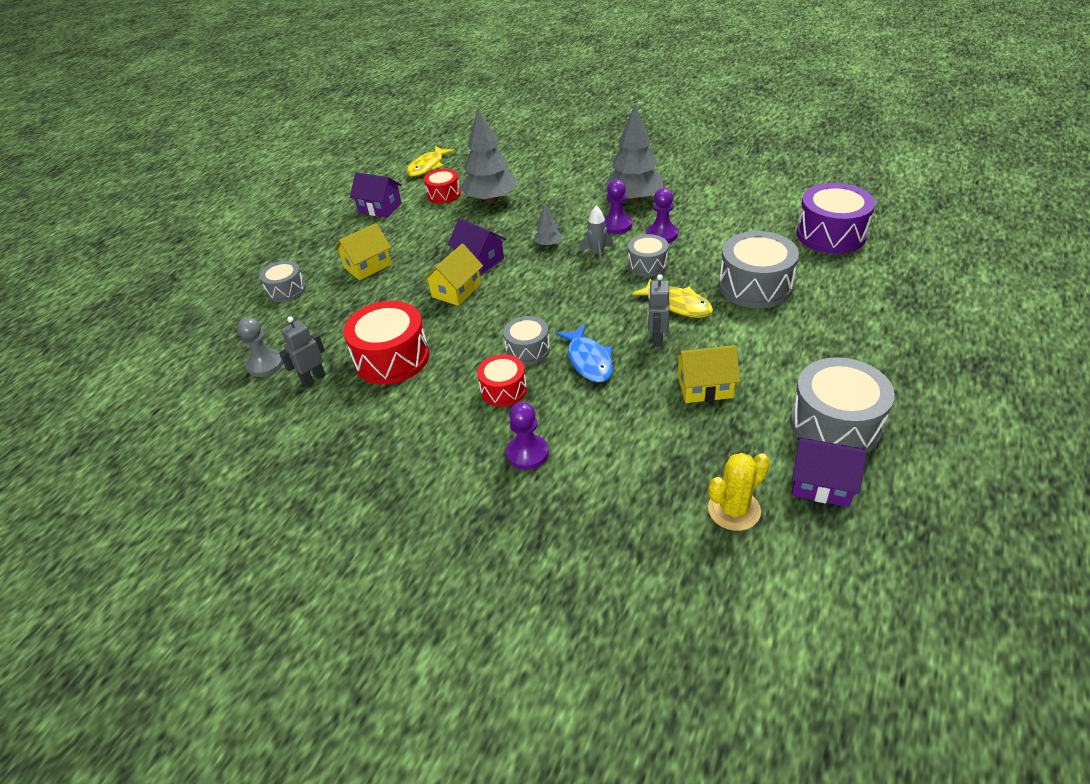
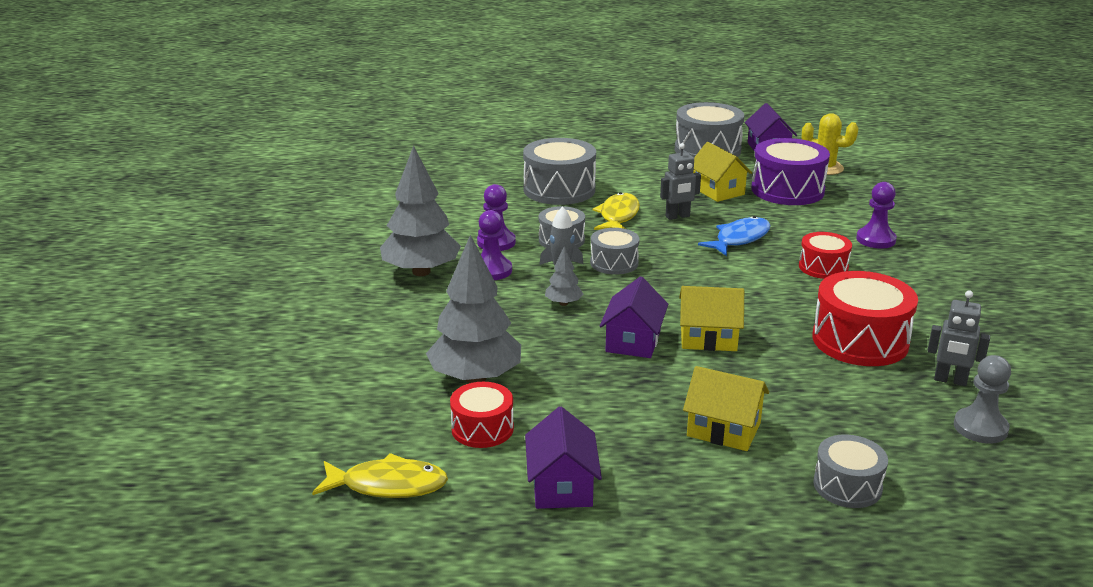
camera: 120 degrees left, 15 degrees down
grey drum [503,316,550,365] -> grey drum moved to [590,228,640,275]
purple drum [796,183,875,254] -> purple drum moved to [751,138,830,205]

